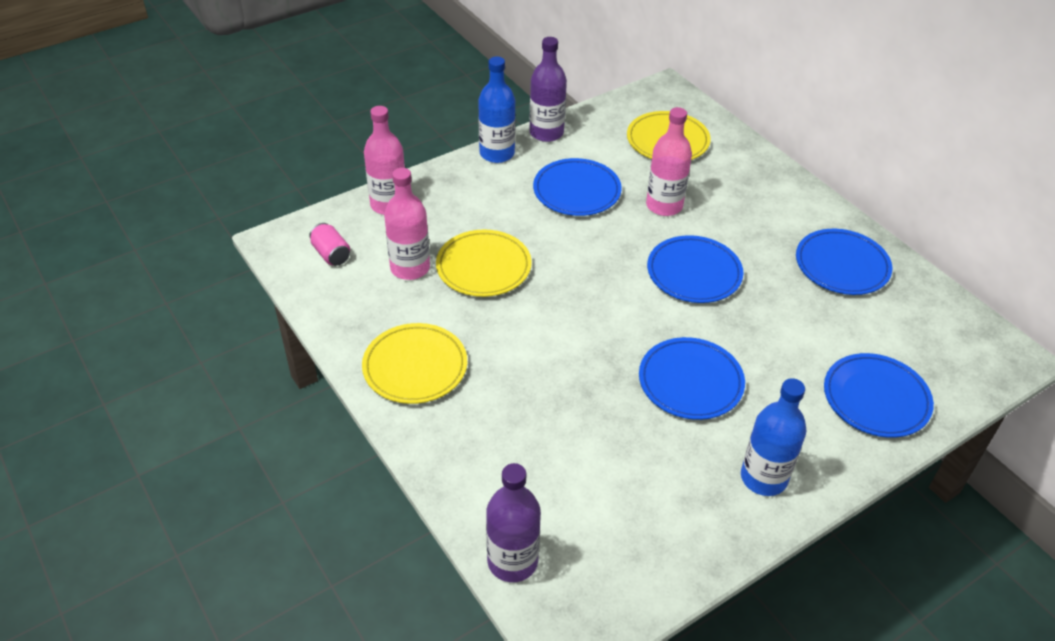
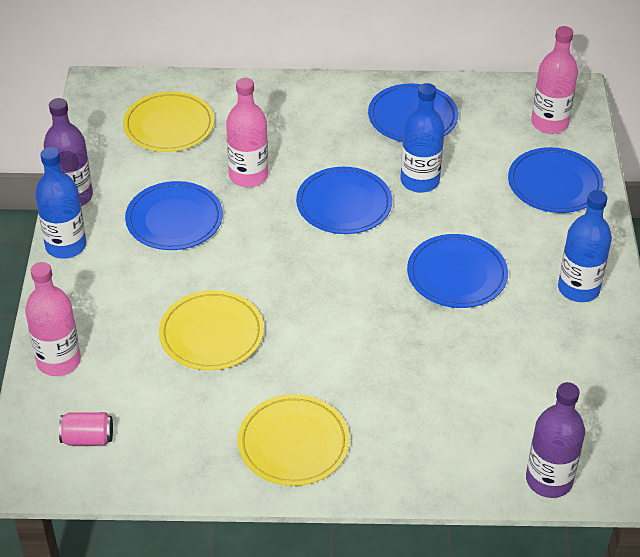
camera: 55 degrees left, 0 degrees up
pink bottle [384,168,430,280] -> pink bottle moved to [531,26,578,134]
none -> blue bottle [401,83,445,193]

